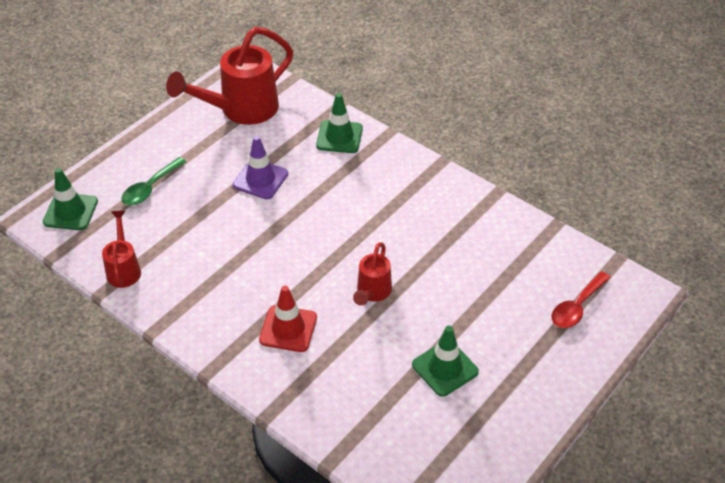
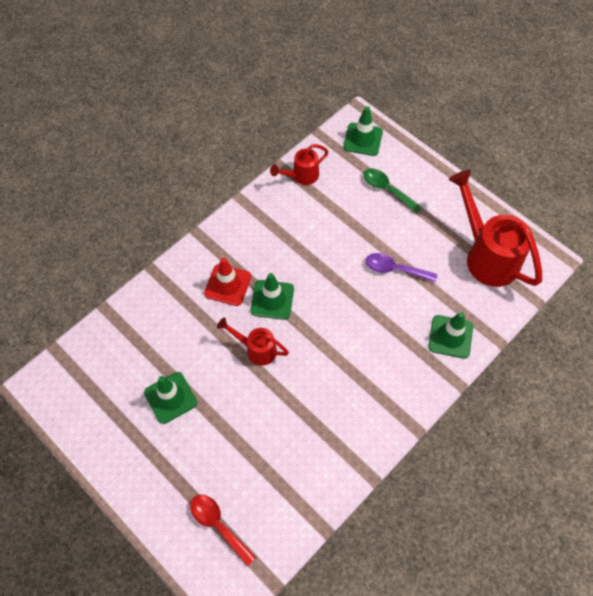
camera: 95 degrees right, 15 degrees up
red watering can [102,211,141,288] -> red watering can turned 150 degrees clockwise [270,144,329,185]
purple traffic cone [233,136,288,199] -> purple spoon [365,253,437,282]
none -> green traffic cone [250,273,294,320]

